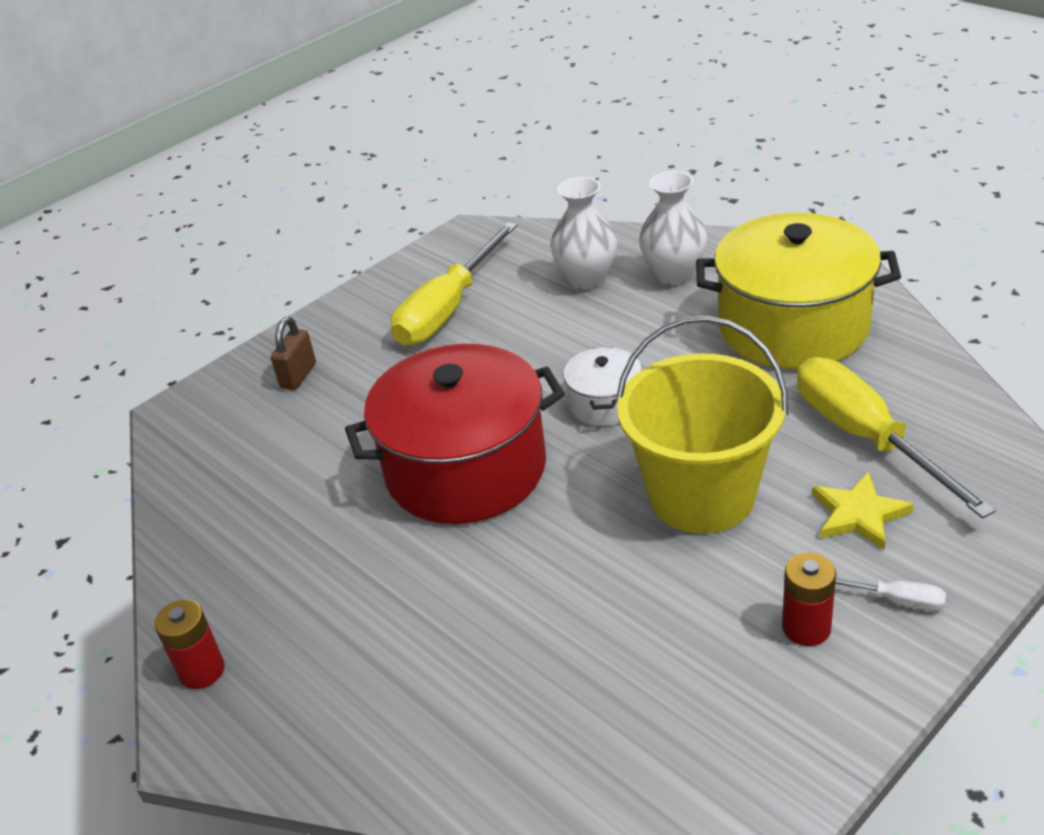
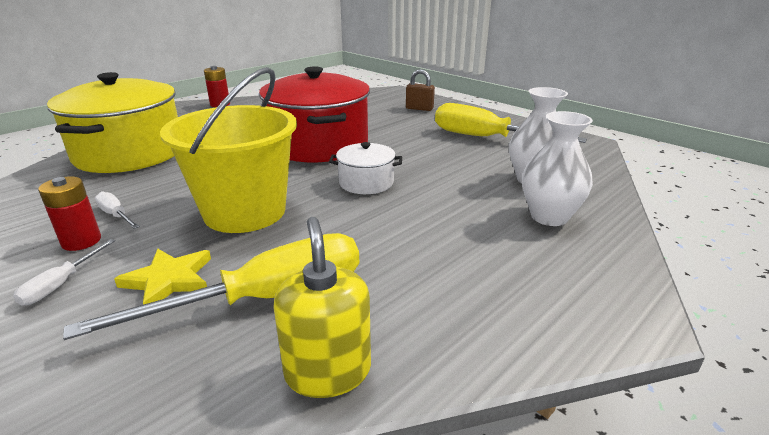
camera: 85 degrees right, 10 degrees down
yellow pot [696,213,901,369] -> yellow pot moved to [47,72,178,173]
none -> white screwdriver [95,192,140,229]
none -> yellow soap dispenser [273,217,371,398]

